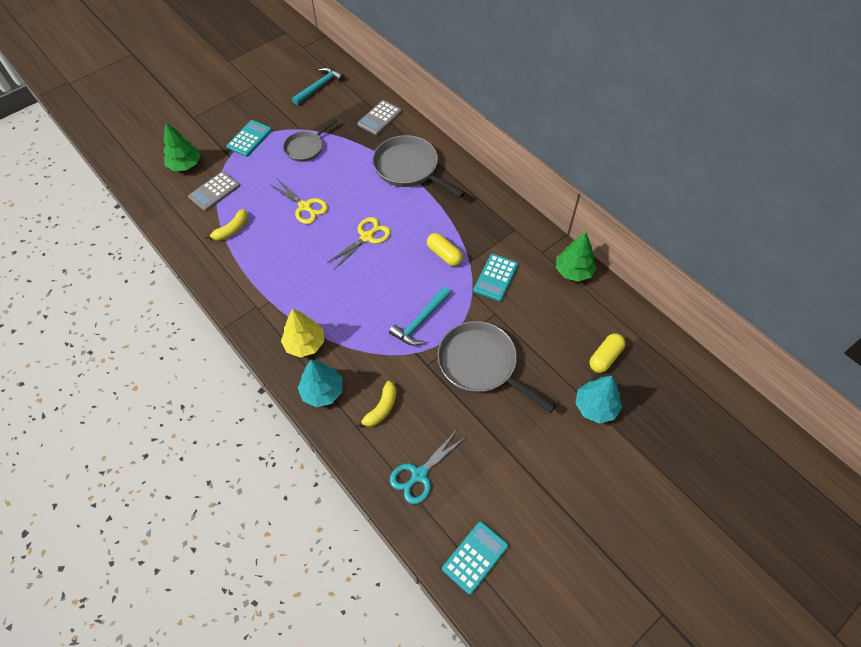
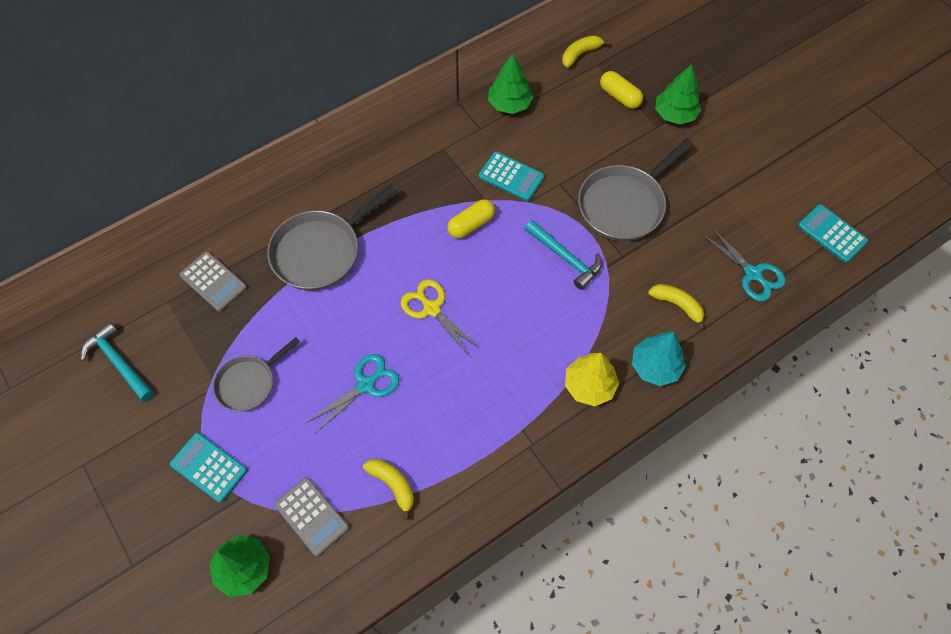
camera: 85 degrees left, 5 degrees up
yellow scissors [271,180,328,224] -> turquoise scissors [306,354,400,433]
grey pan [283,118,337,162] -> grey pan turned 90 degrees clockwise [213,337,300,411]
turquoise tree [575,376,622,424] -> green tree [655,64,701,124]
none -> yellow banana [562,35,610,67]

